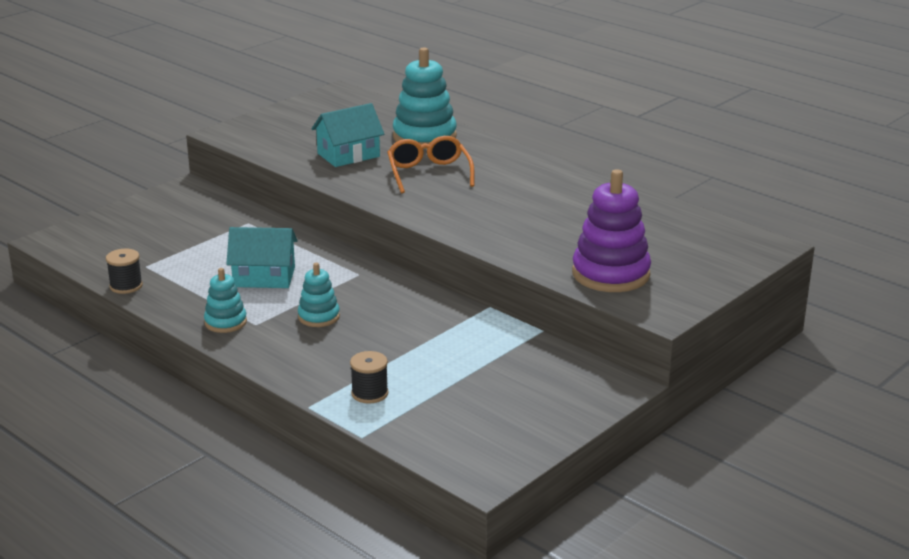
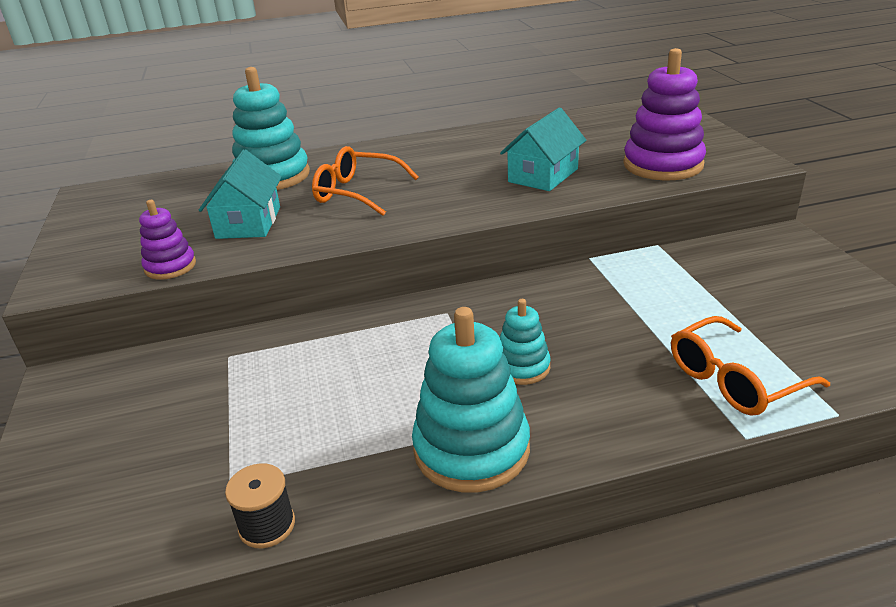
camera: 55 degrees left, 5 degrees up
turquoise stacking toy [204,268,247,333] -> turquoise stacking toy [412,307,530,492], size x1.83
turquoise house [226,227,298,288] -> turquoise house moved to [500,108,586,191]
black spool [350,351,389,404] -> orange glasses [671,316,830,416]
none -> purple stacking toy [139,200,196,280]

